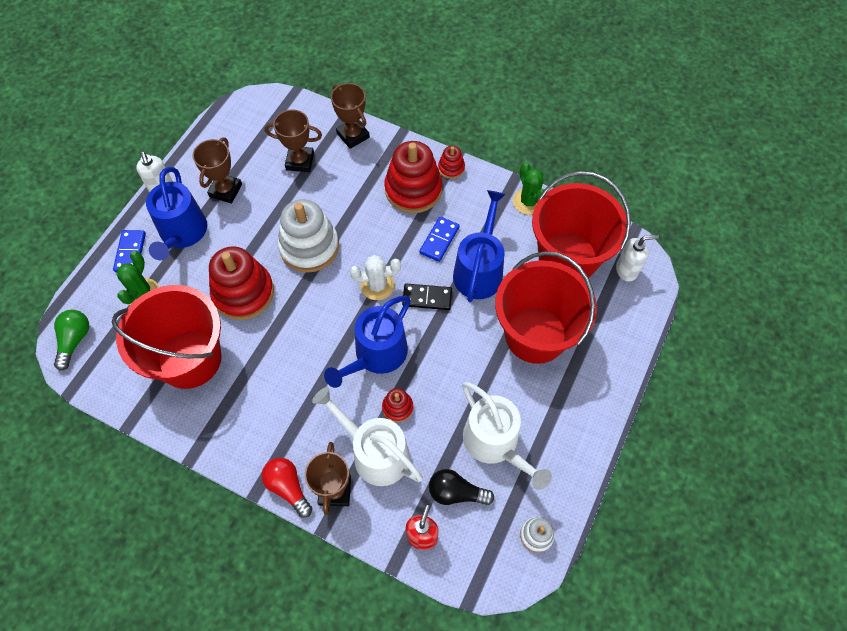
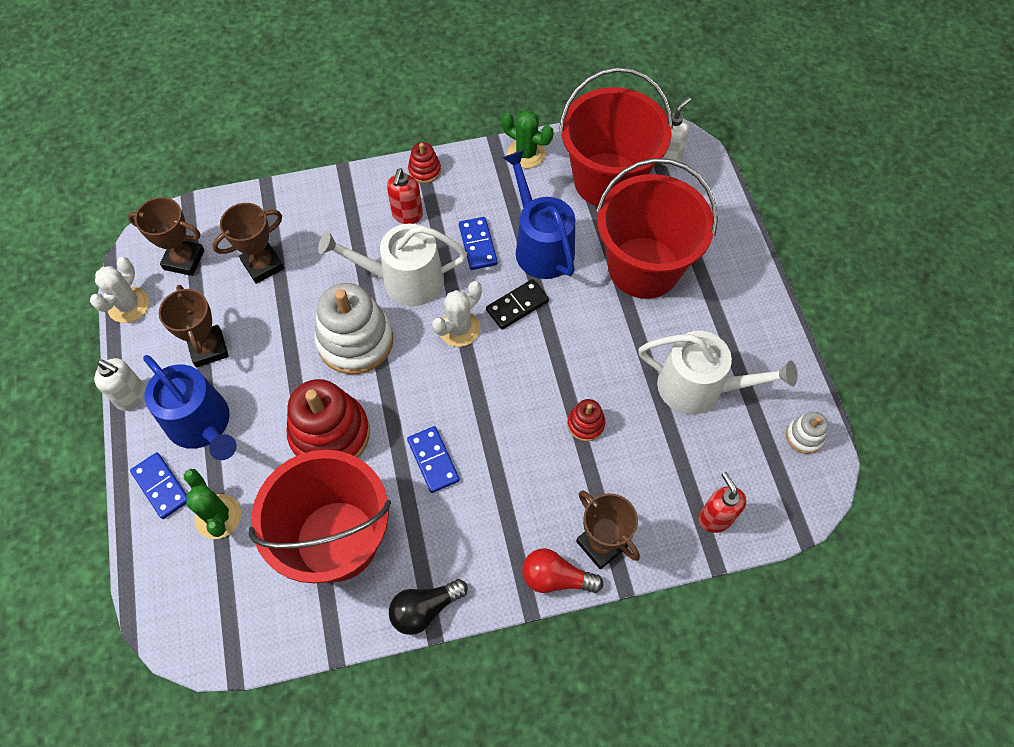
camera: 40 degrees left, 0 degrees up
green light bulb [54,310,89,371] -> none
white watering can [312,387,423,486] -> white watering can moved to [318,223,467,306]
blue watering can [324,295,411,388] -> none
brown trophy [331,83,370,149] -> brown trophy moved to [128,197,205,276]
red stacking toy [384,141,442,213] -> red soap dispenser [387,168,423,224]
black light bulb [429,469,494,505] -> black light bulb moved to [389,579,468,635]
none -> white cactus [90,257,149,323]
none -> blue domino [407,426,460,493]

